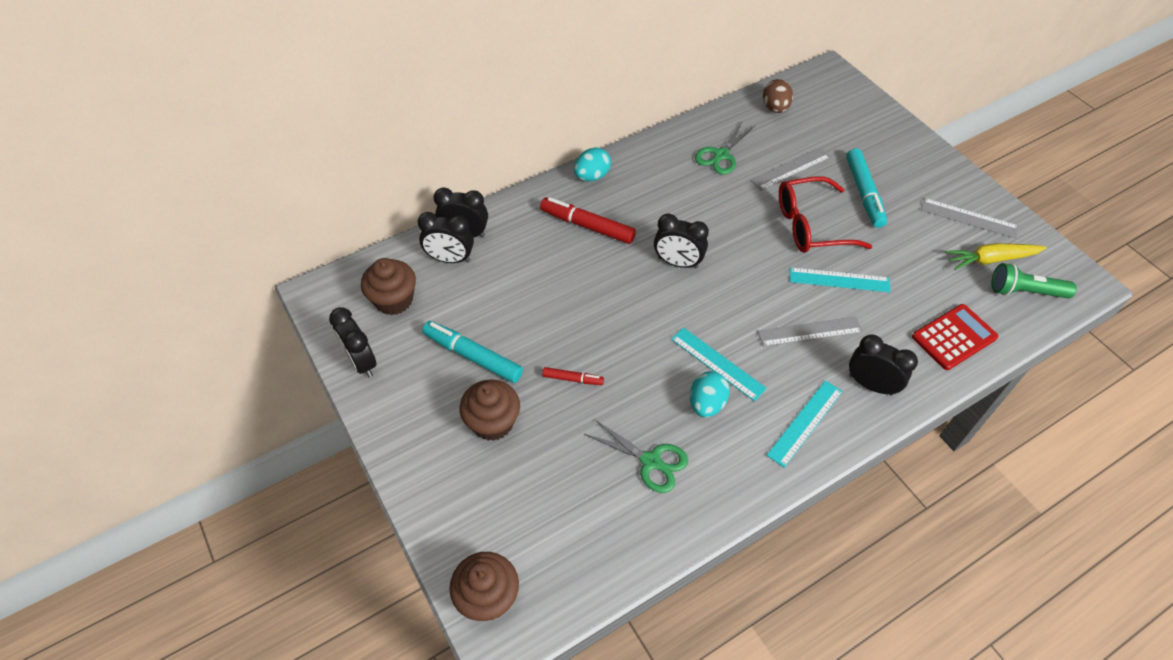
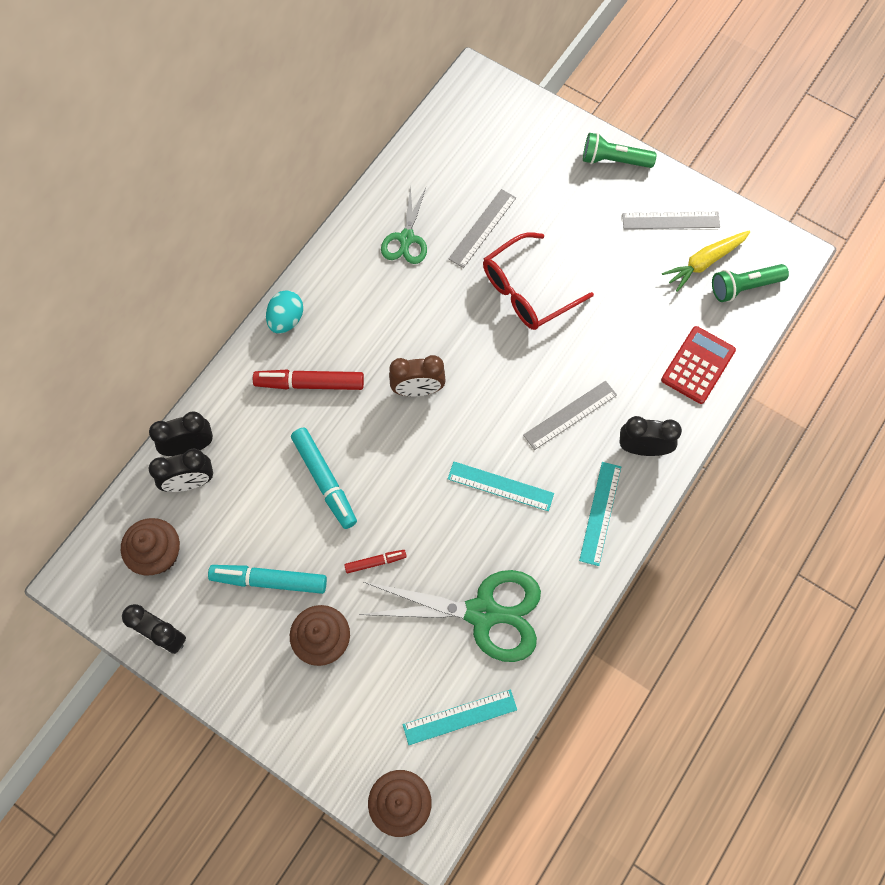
camera: 25 degrees left, 15 degrees up
green scissors [585,419,688,493] -> green scissors [358,570,541,662], size x1.76
black clock [654,214,709,269] -> brown clock [389,355,446,396]
turquoise egg [690,371,730,418] -> none
brown egg [763,79,793,113] -> none
turquoise ruler [790,267,891,292] -> turquoise ruler moved to [403,689,517,745]
turquoise marker [846,148,887,228] -> turquoise marker moved to [291,427,357,529]
none -> green flashlight [583,133,657,168]

